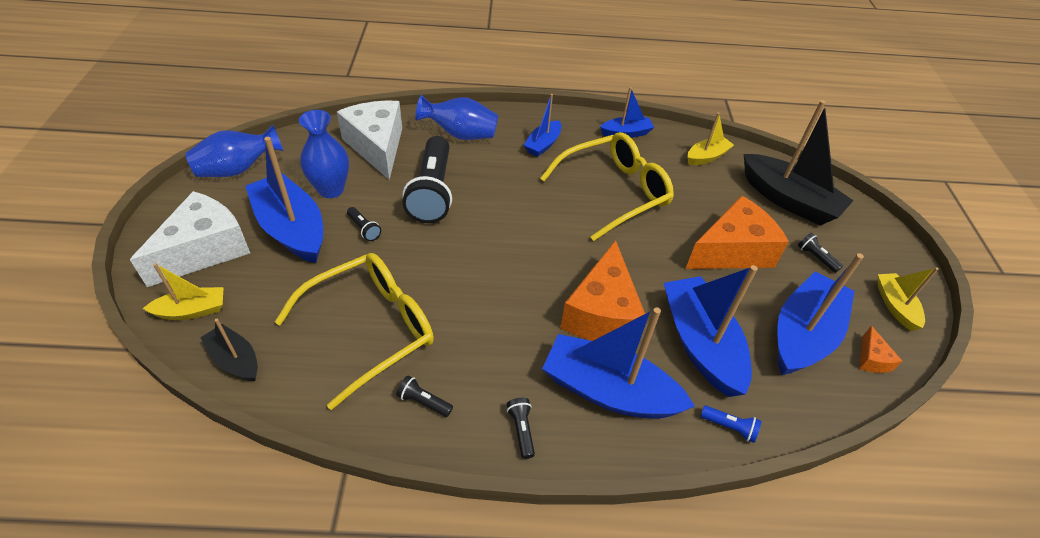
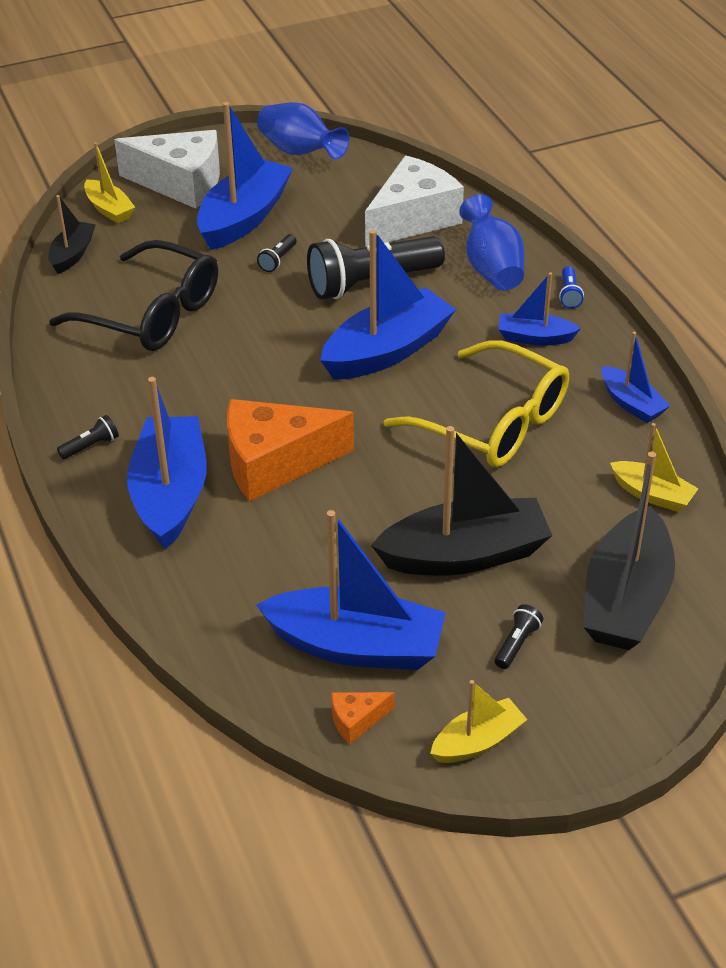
camera: 70 degrees right, 5 degrees down
yellow glasses [275,253,434,410] -> black glasses [49,240,218,351]
blue vase [299,110,349,198] -> none
black flashlight [396,375,453,417] -> none
blue boat [664,265,758,397] -> blue boat moved to [320,229,456,379]
orange cheese [686,196,789,269] -> black boat [371,426,553,576]
blue flashlight [701,406,761,443] -> blue flashlight moved to [559,266,584,309]

